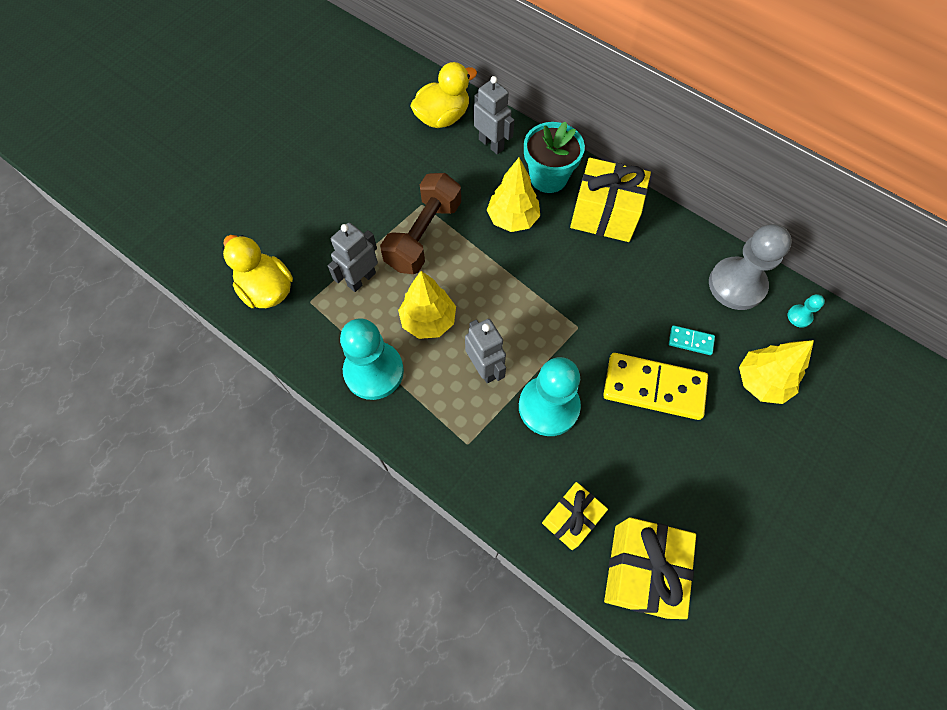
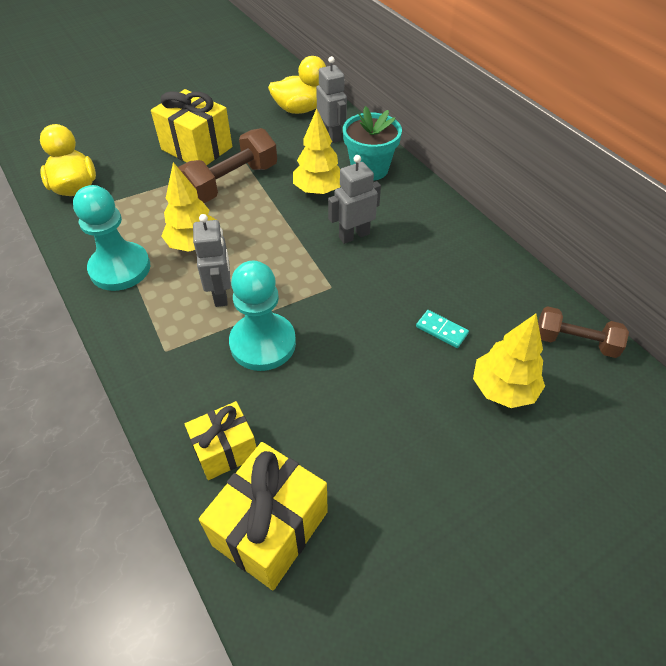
camera: 20 degrees right, 15 degrees down
grey robot [328,223,378,292] -> grey robot moved to [328,155,381,244]
yellow gift [570,158,651,242] -> yellow gift moved to [151,89,232,165]
yellow domino [603,353,708,420] -> none
grey pawn [709,224,792,310] -> none
turquoise pawn [788,294,825,328] -> brown dumbbell [538,306,629,358]

